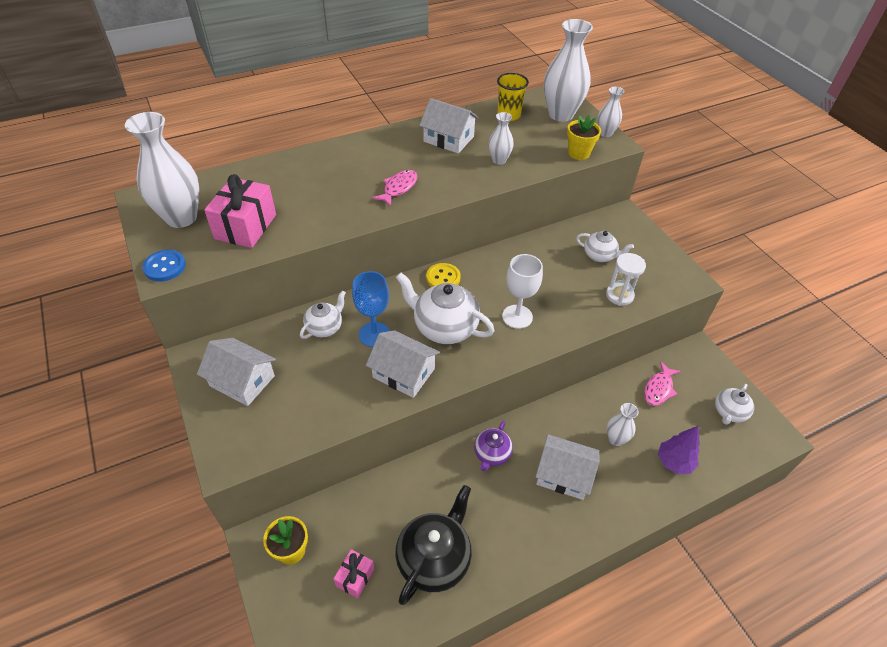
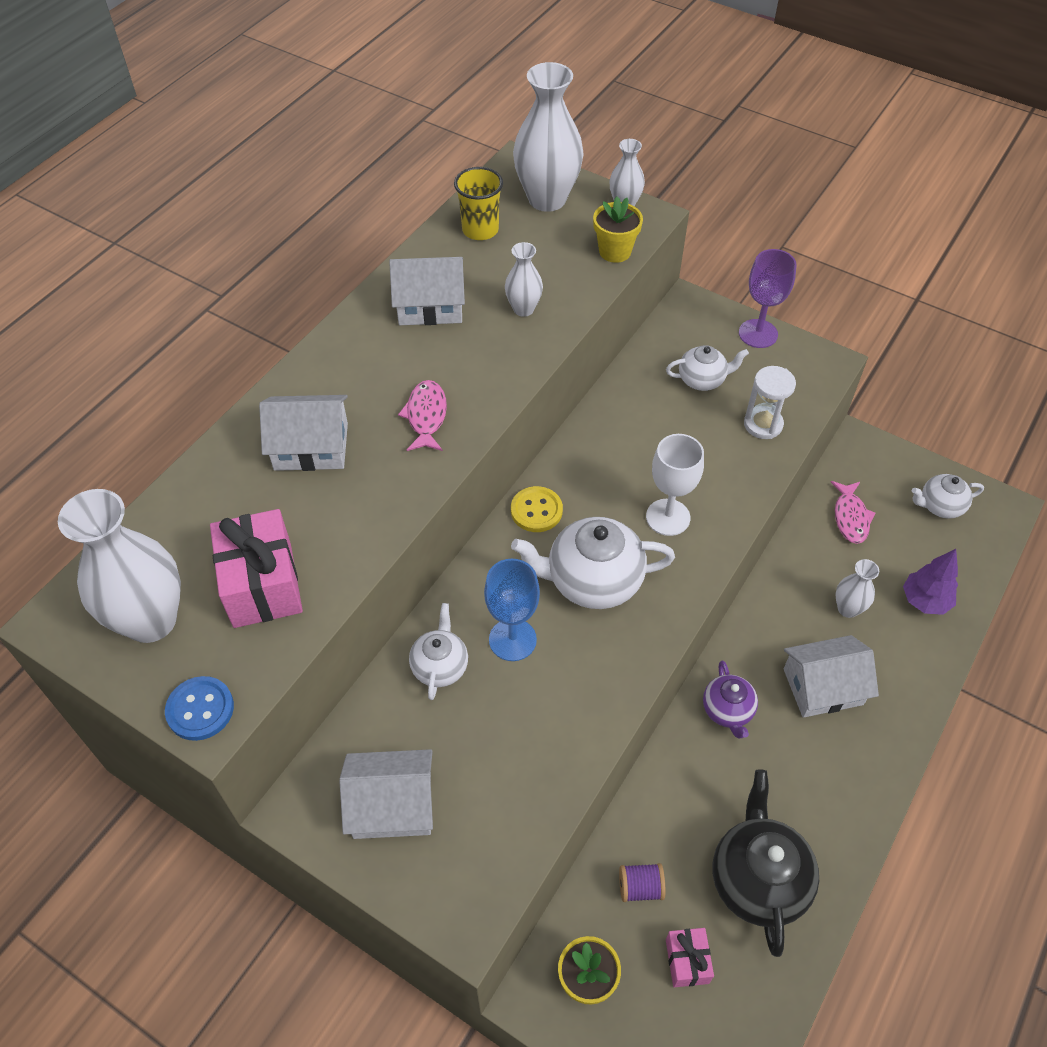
camera: 30 degrees left, 5 degrees up
white house [366,330,440,398] -> white house moved to [259,395,348,471]
white teapot [715,384,754,425] -> white teapot turned 75 degrees clockwise [912,474,984,519]
none -> purple spool [619,863,665,902]
none -> purple goblet [739,249,797,348]

